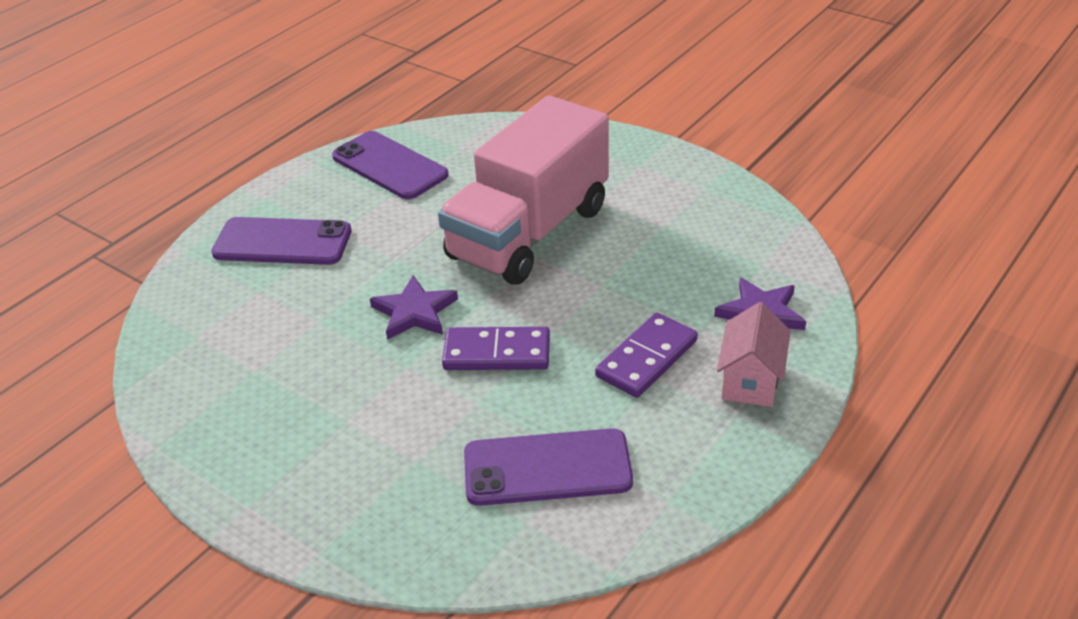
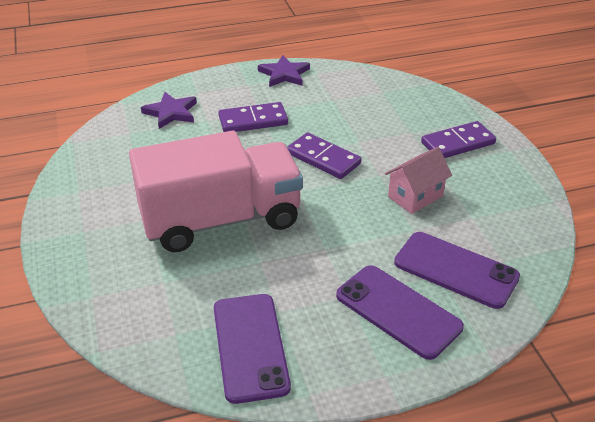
camera: 145 degrees left, 0 degrees up
purple star [370,275,458,340] -> purple star moved to [258,55,310,87]
purple phone [464,428,633,506] -> purple phone moved to [394,232,520,309]
pink house [717,302,791,407] -> pink house moved to [385,147,452,214]
none -> purple domino [421,121,496,158]

